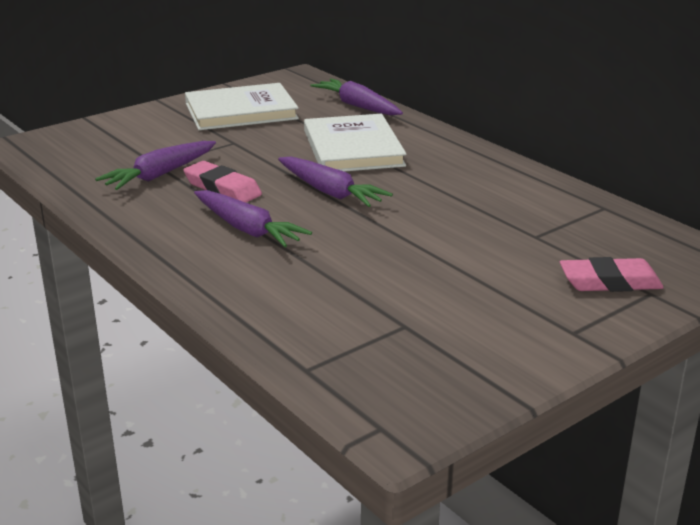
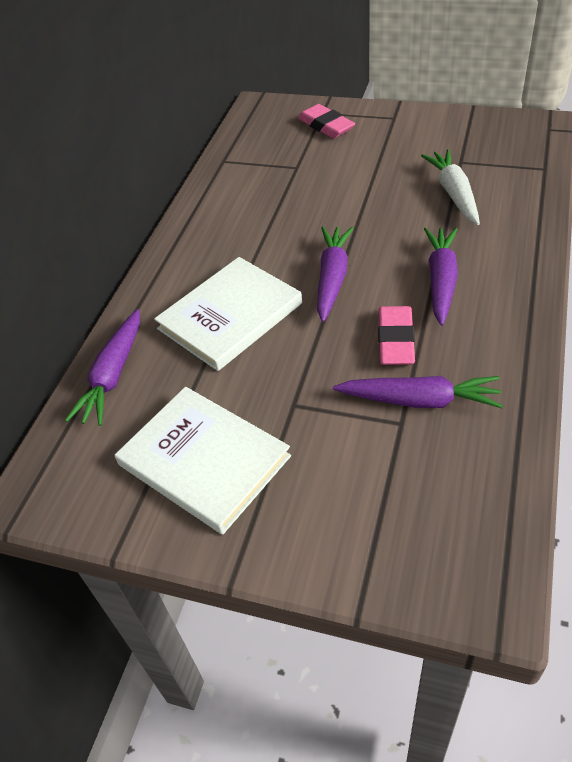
camera: 120 degrees left, 20 degrees up
none -> white carrot [421,149,480,225]

